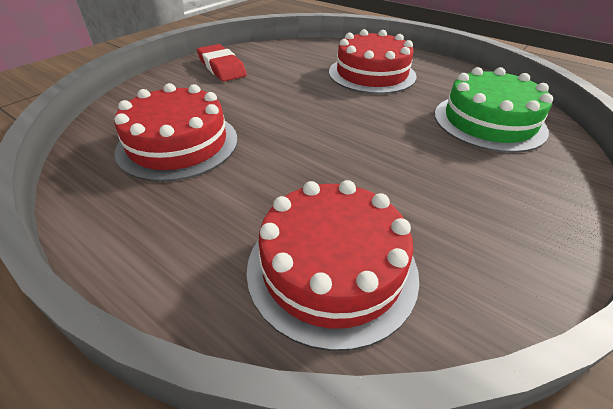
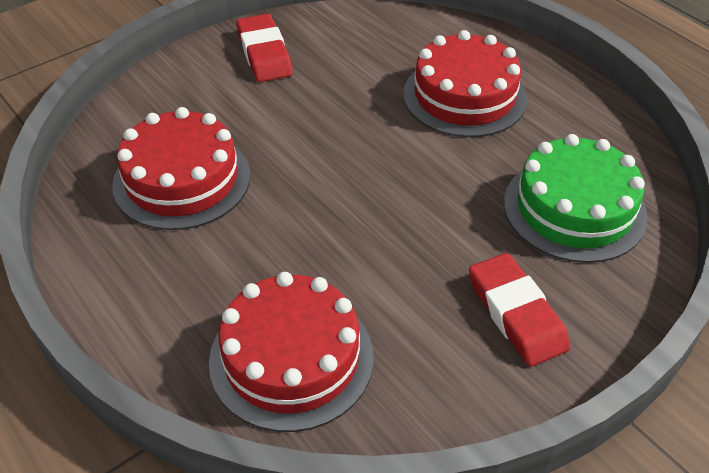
camera: 15 degrees right, 5 degrees up
none -> red eraser [469,253,570,367]

